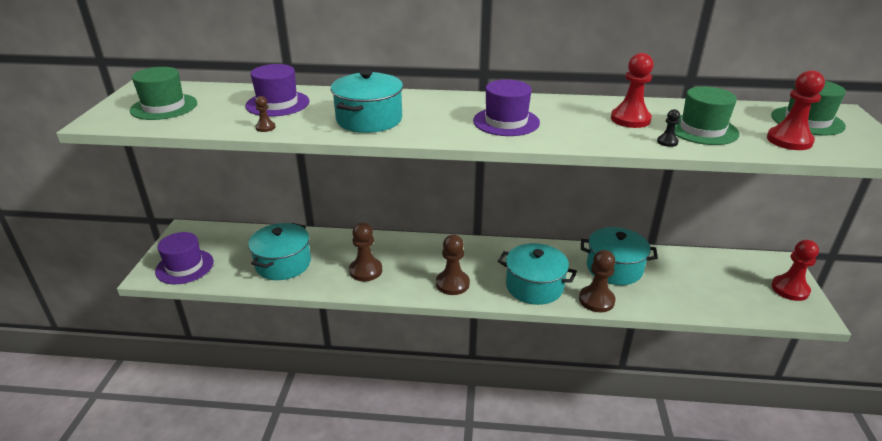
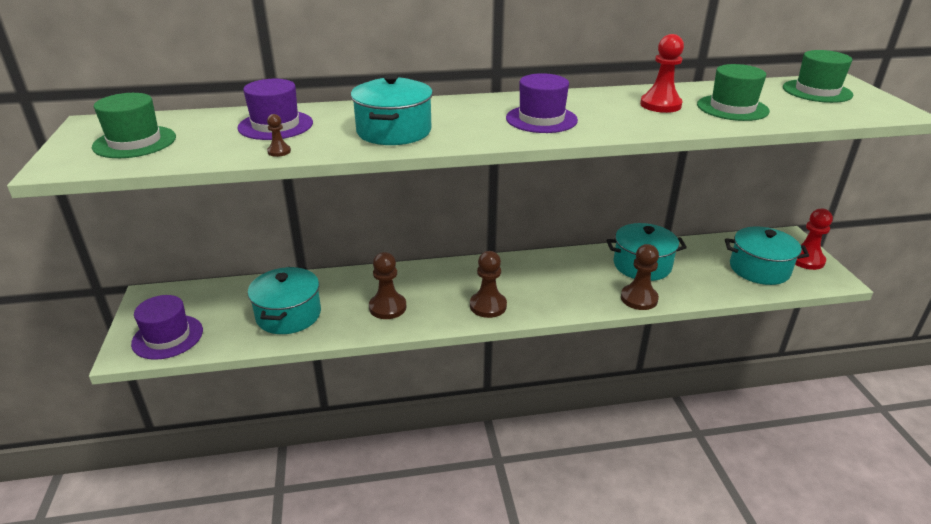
camera: 15 degrees left, 0 degrees up
turquoise pot [498,243,577,305] -> turquoise pot moved to [725,226,809,285]
black pawn [657,109,680,147] -> none
red pawn [767,70,825,150] -> none

